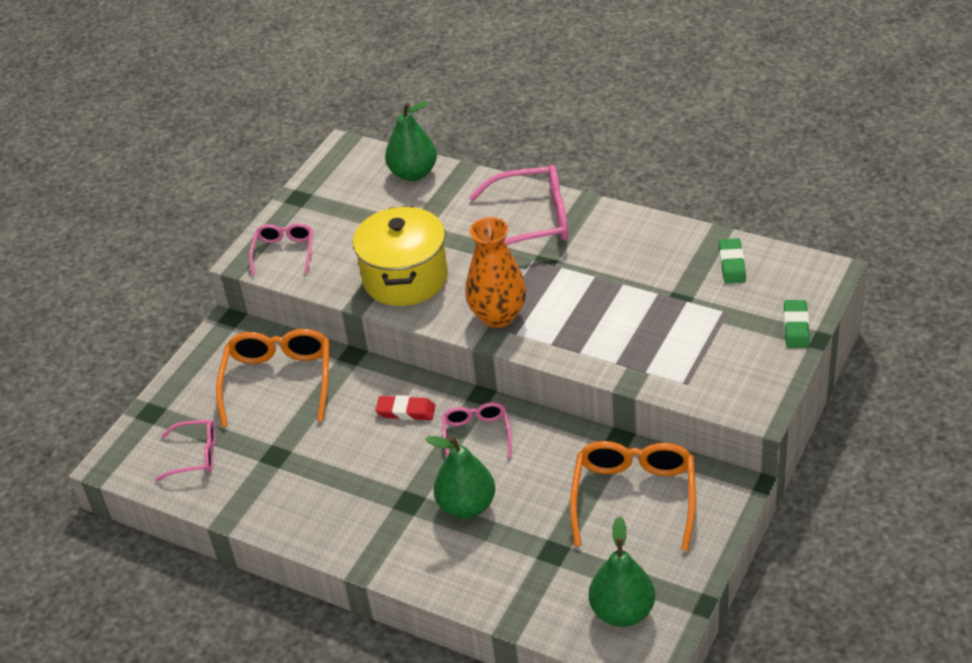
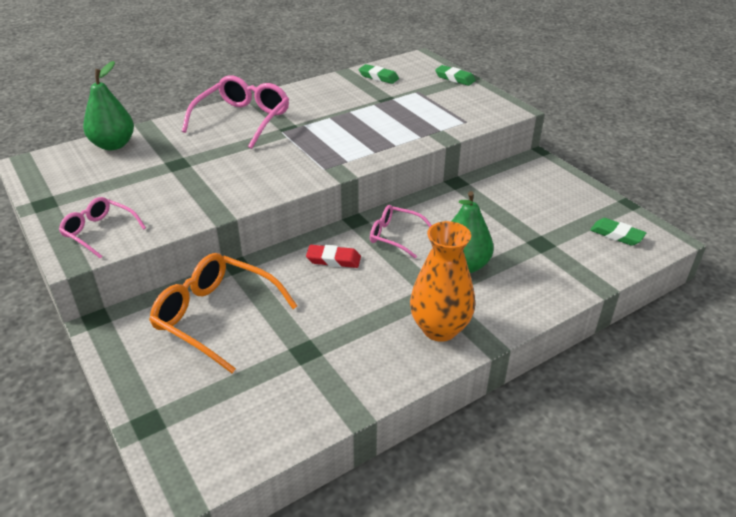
camera: 65 degrees left, 5 degrees down
pink glasses [155,420,216,481] -> none
yellow pot [353,206,448,306] -> none
red eraser [375,395,436,420] -> red eraser turned 60 degrees clockwise [306,245,361,268]
orange vase [465,217,526,328] -> orange vase moved to [410,221,475,342]
orange glasses [570,441,696,551] -> none
green pear [589,516,655,627] -> green eraser [590,218,646,246]

